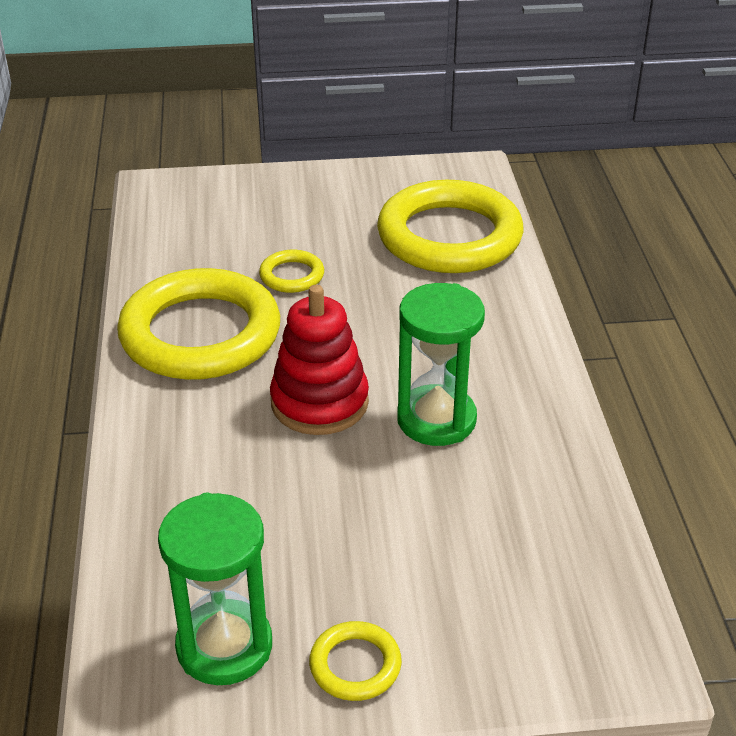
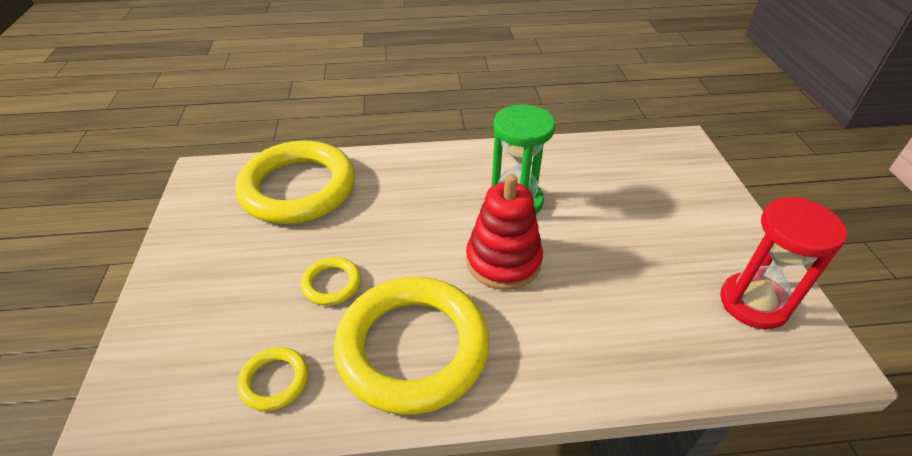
camera: 90 degrees left, 5 degrees up
green hourglass [158,493,272,685] -> red hourglass [720,197,847,330]
yellow ring [309,621,402,701] -> yellow ring moved to [237,347,308,411]

